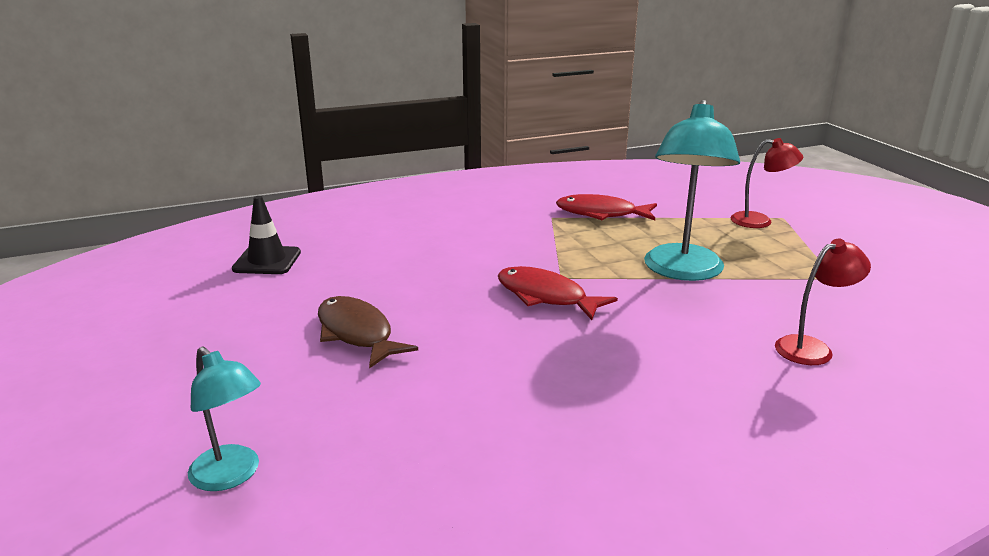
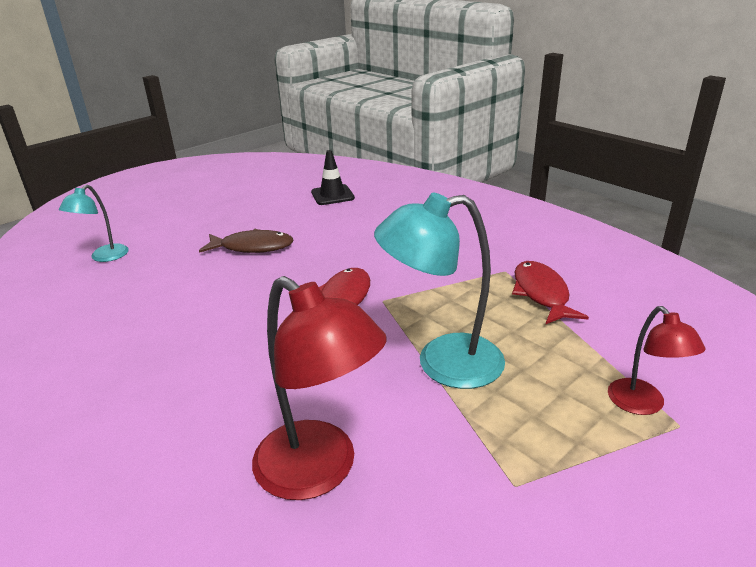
camera: 70 degrees right, 5 degrees up
brown fish [318,296,418,369] -> brown fish turned 60 degrees clockwise [199,229,293,253]
red lamp [775,239,871,365] -> red lamp [252,276,387,500], size x1.76

